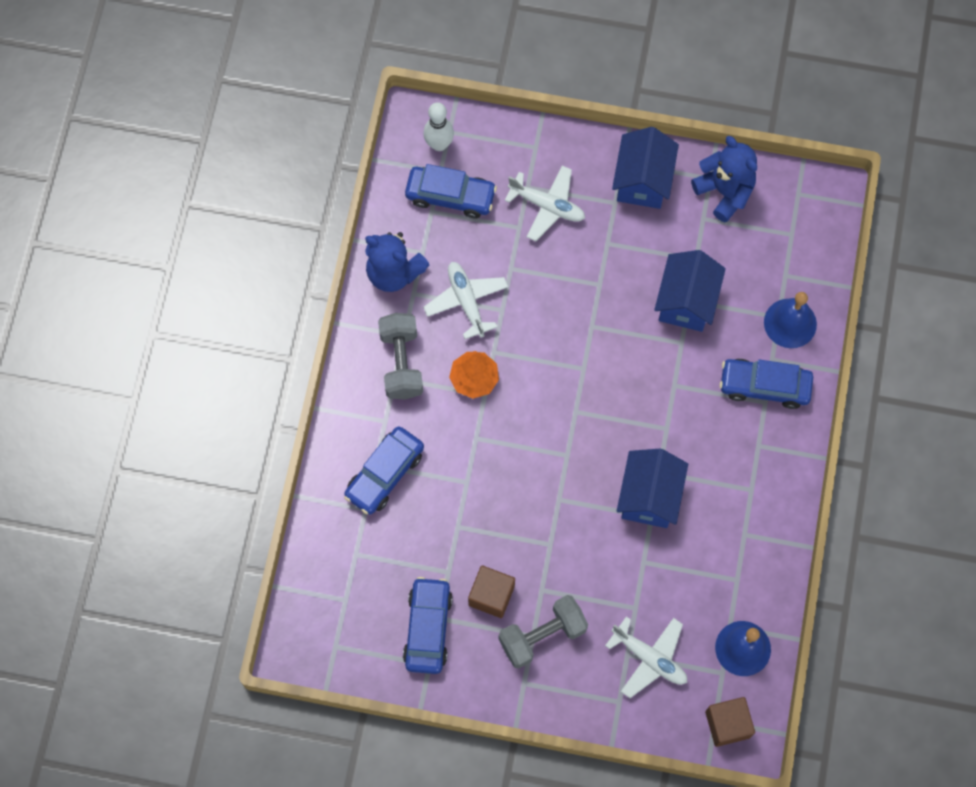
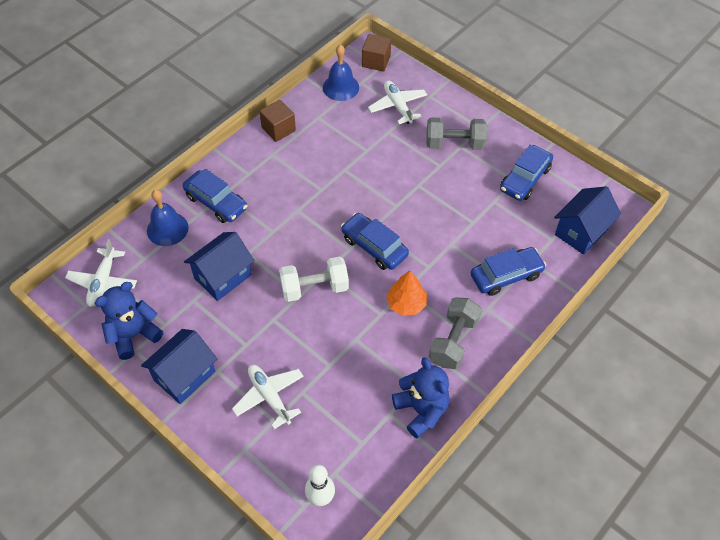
camera: 150 degrees left, 15 degrees down
blue car [405,164,497,218] -> blue car moved to [341,213,409,270]
white plane [423,262,508,339] -> white plane moved to [65,239,137,307]
brown cube [468,566,515,618] -> brown cube moved to [259,100,296,142]
blue house [617,449,688,528] -> blue house moved to [554,186,621,255]
blue teddy bear [691,136,757,223] -> blue teddy bear turned 60 degrees clockwise [95,282,163,360]
none -> white dumbbell [279,257,349,302]

